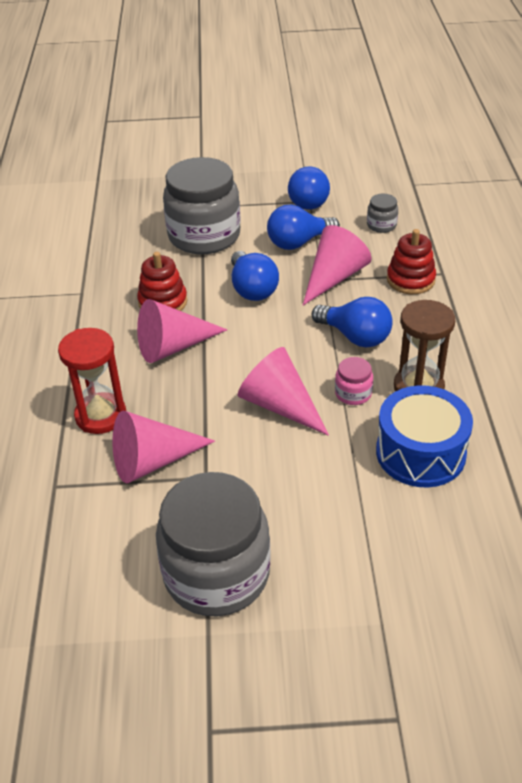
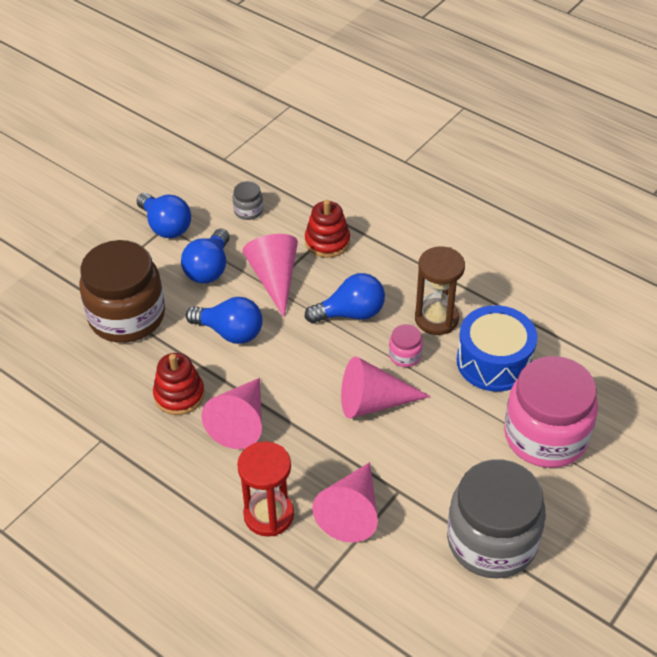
camera: 50 degrees left, 5 degrees up
grey jar [163,157,240,254] -> brown jar [79,240,165,343]
none -> pink jar [504,356,598,468]

